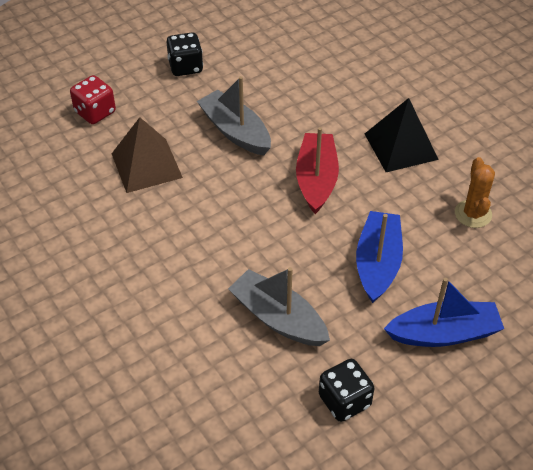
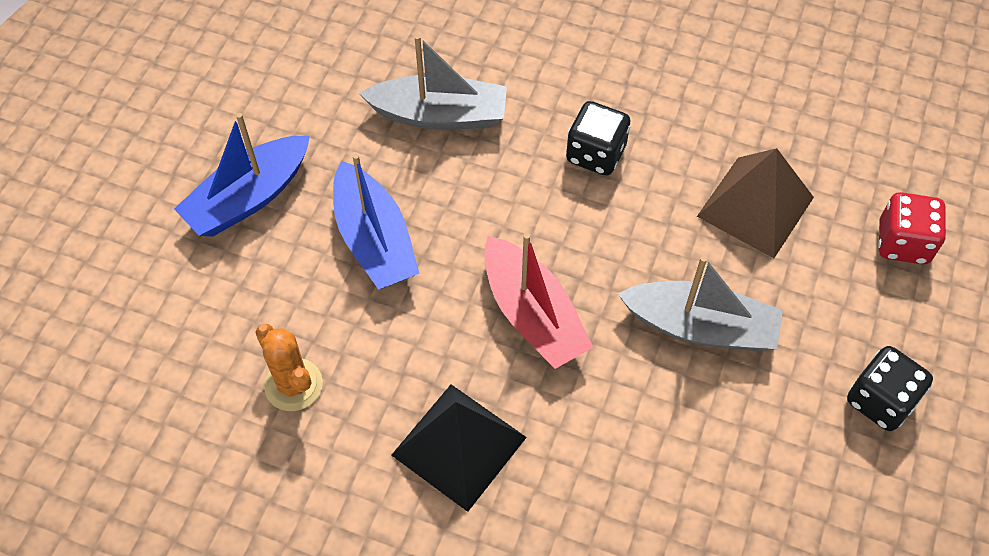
camera: 145 degrees right, 10 degrees up
black dice [319,359,374,422] -> black dice moved to [566,101,631,176]

